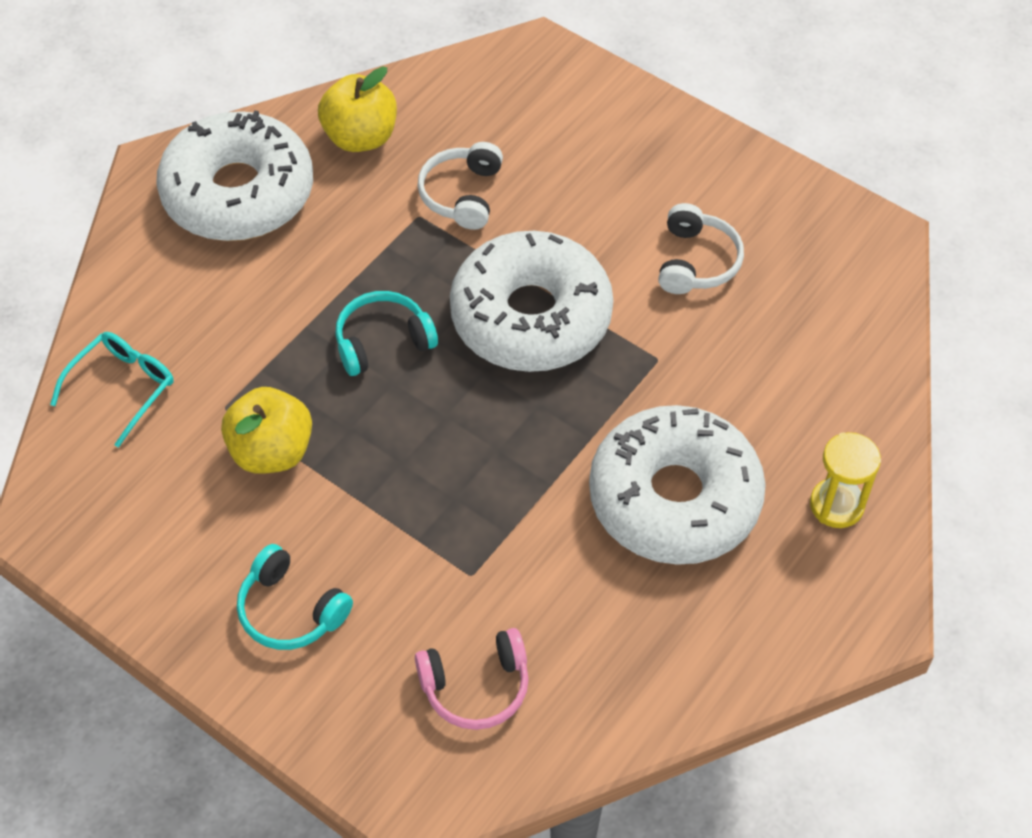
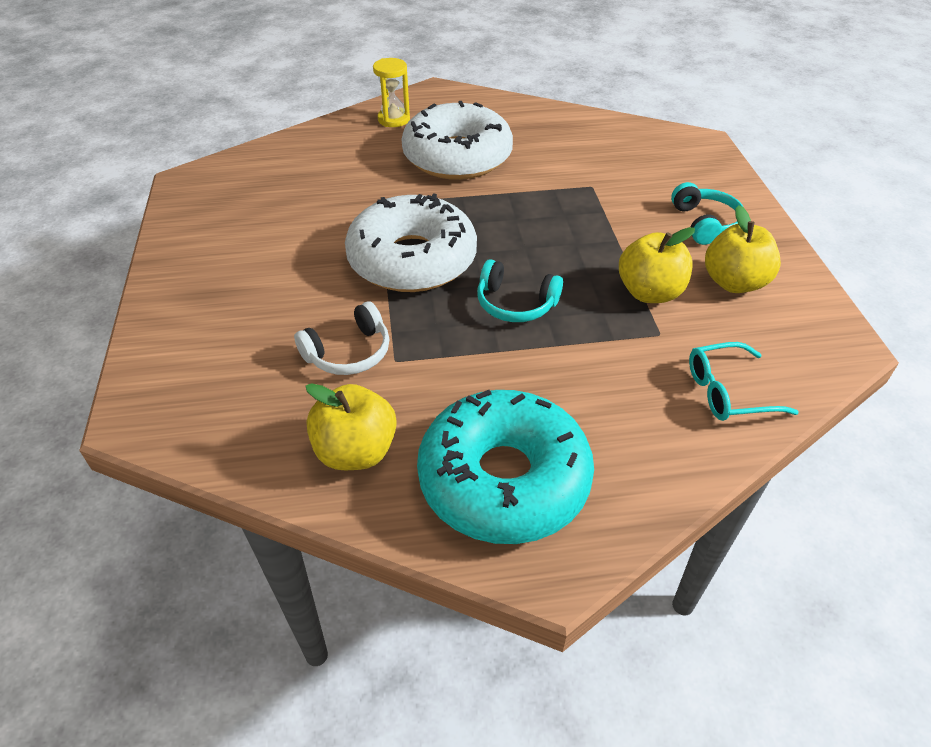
camera: 135 degrees left, 10 degrees down
white donut [156,110,313,241] -> turquoise donut [417,390,594,544]
pink headphones [415,628,529,730] -> none
white headphones [658,203,744,294] -> none
none -> yellow apple [705,205,781,293]

